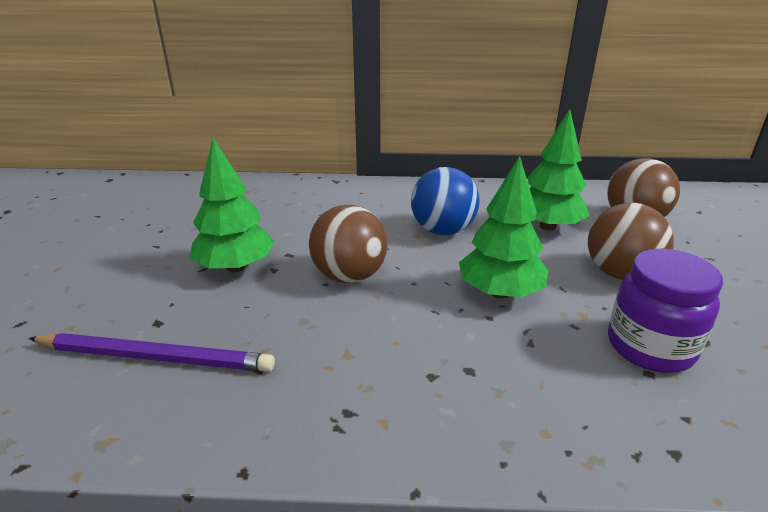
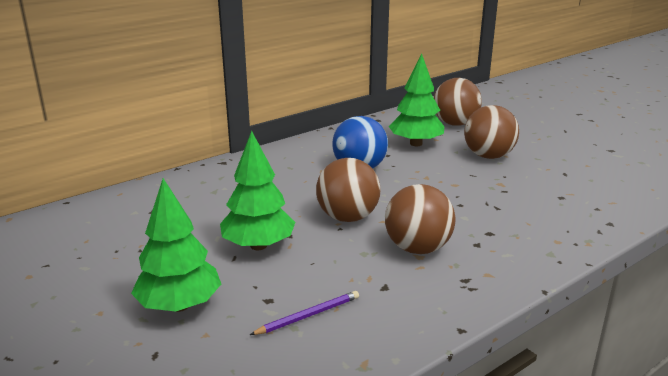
camera: 40 degrees left, 5 degrees down
purple pencil [28,333,275,372] -> purple pencil [250,291,359,335], size x0.56
green tree [459,156,548,299] -> green tree moved to [131,178,221,312]
purple jar [608,249,723,373] -> none
none -> brown ball [385,184,456,254]

